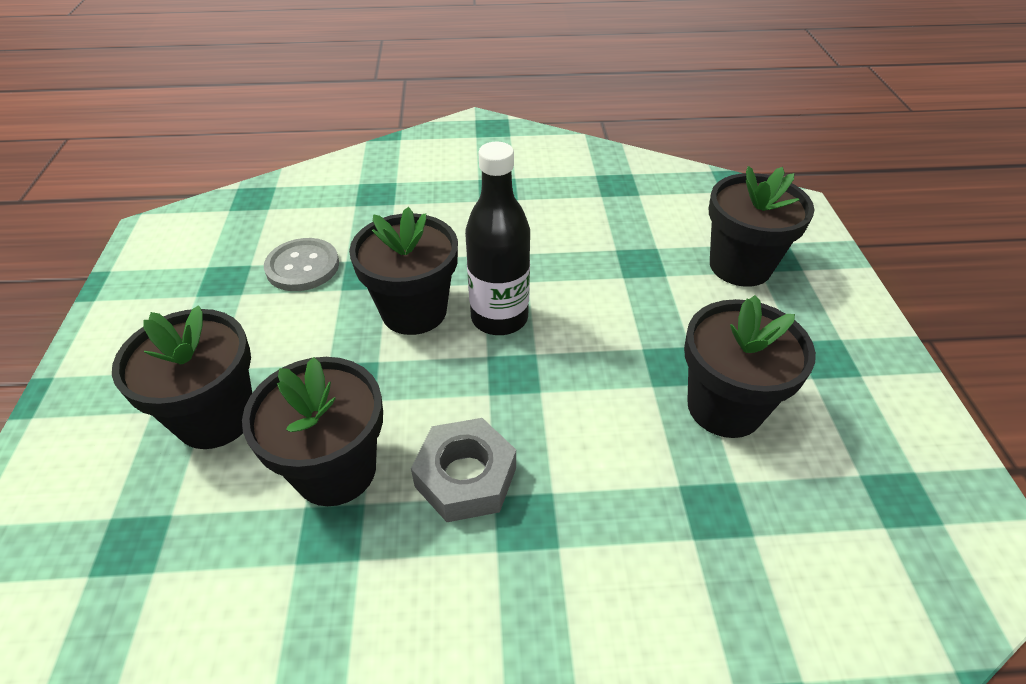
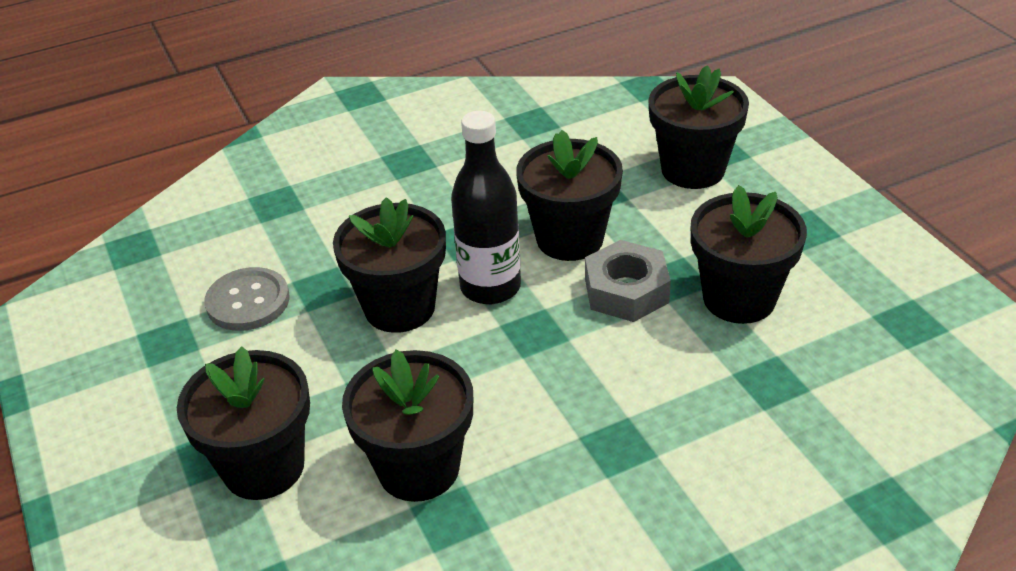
camera: 20 degrees left, 5 degrees down
grey nut [411,418,516,522] -> grey nut moved to [585,240,671,322]
none -> black flower pot [516,130,623,261]

